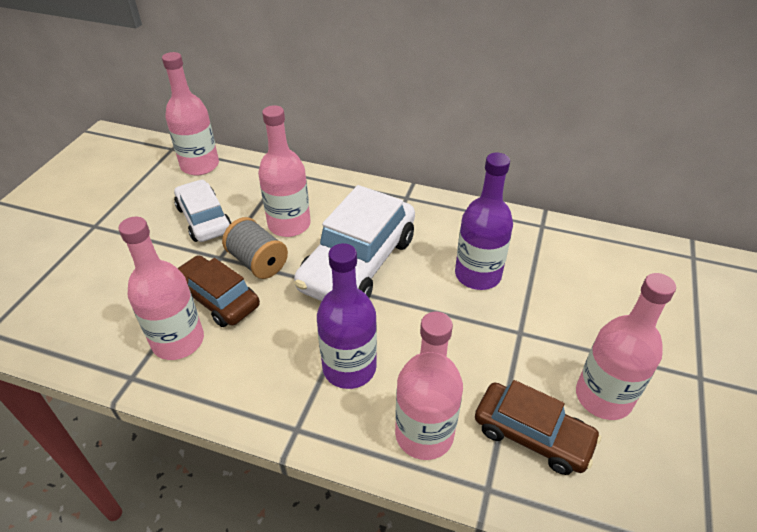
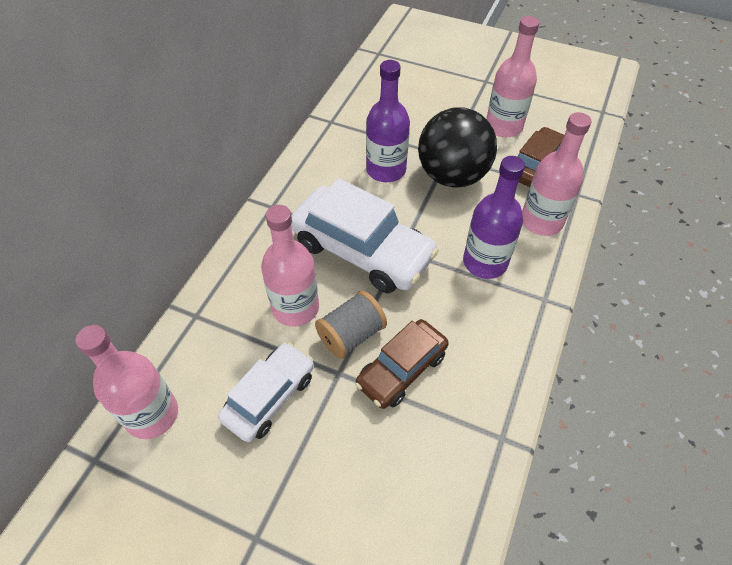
camera: 85 degrees left, 10 degrees up
pink bottle [118,217,204,360] -> none
white car [174,179,231,242] -> white car turned 150 degrees clockwise [218,342,314,442]
none -> black ball [418,108,497,187]

